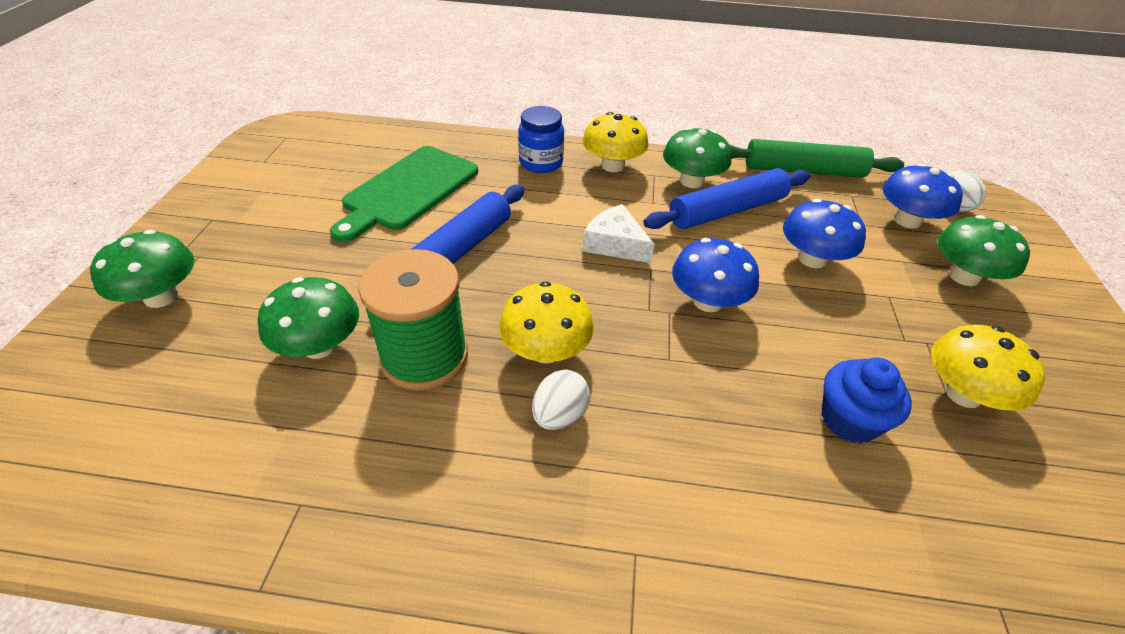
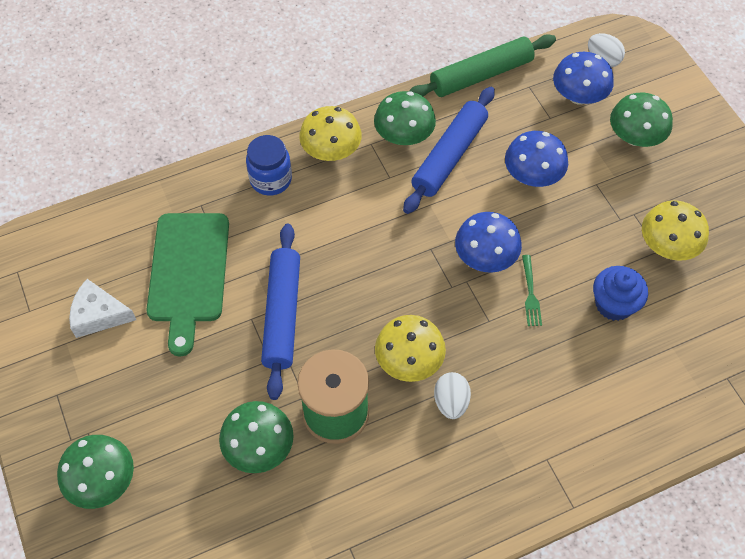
camera: 30 degrees left, 15 degrees up
white cheese [582,204,654,263] -> white cheese moved to [69,279,136,338]
none -> green fork [522,255,542,326]

